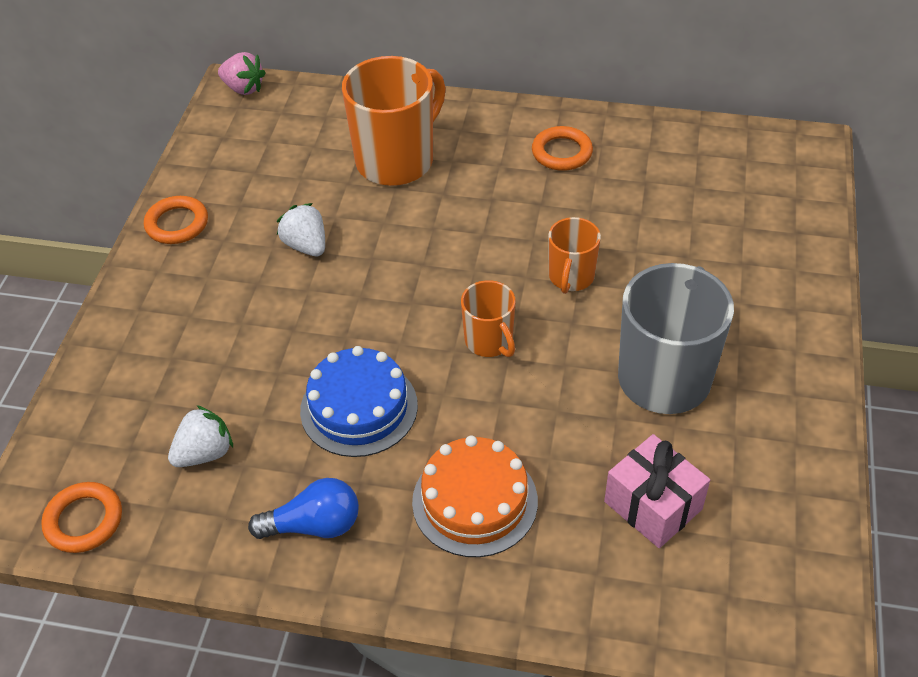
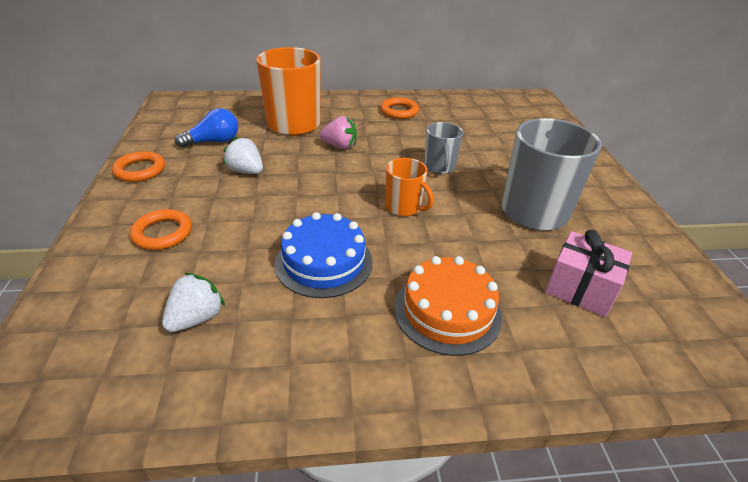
camera: 20 degrees left, 10 degrees down
orange ring [41,482,122,553] -> orange ring moved to [130,209,192,250]
pink strawberry [218,52,266,95] -> pink strawberry moved to [319,116,357,149]
blue light bulb [248,478,359,539] -> blue light bulb moved to [175,108,238,148]
orange mug [548,217,601,294] -> grey mug [424,122,463,174]

